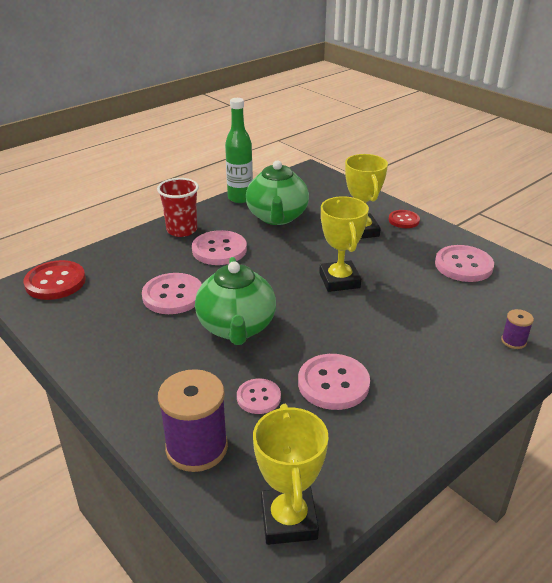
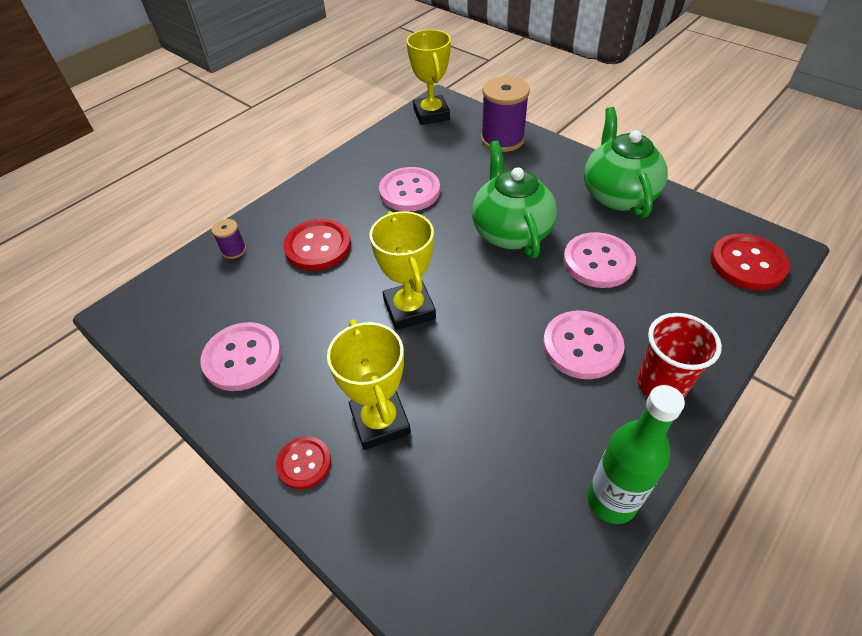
camera: 175 degrees right, 15 degrees up
pink button [237,379,281,414] -> none
green teapot [246,160,309,225] -> green teapot moved to [584,107,668,218]
none -> red button [283,219,351,271]

